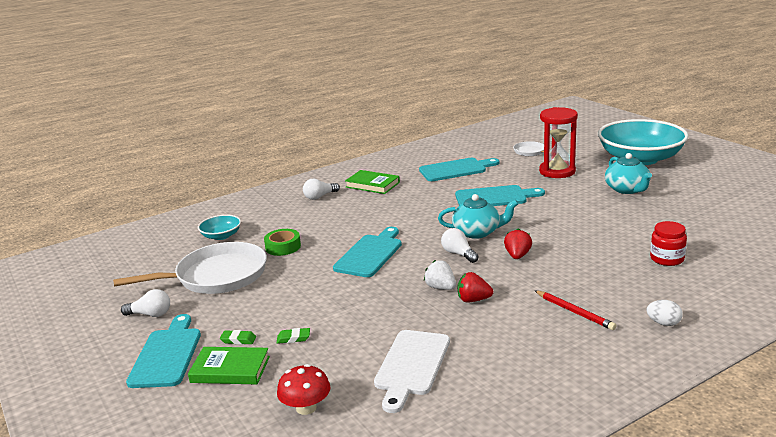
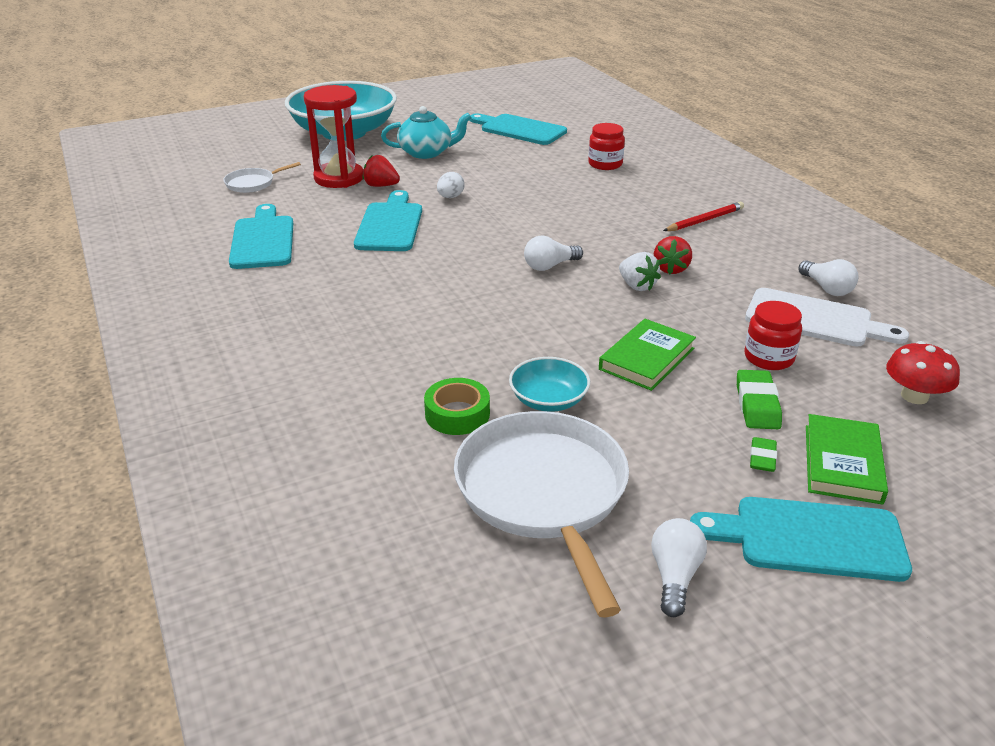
camera: 85 degrees left, 10 degrees up
turquoise bowl [198,215,241,240] -> turquoise bowl moved to [509,357,590,412]
green eraser [277,328,310,344] -> green eraser [737,370,782,429], size x1.58
white light bulb [303,179,340,200] -> white light bulb moved to [798,259,858,296]
turquoise cutting board [333,227,402,277] -> turquoise cutting board moved to [469,114,567,145]
green book [345,170,400,194] -> green book moved to [599,319,696,391]
white strawberry [424,260,456,290] -> white strawberry turned 90 degrees counterclockwise [619,252,661,291]
turquoise teapot [438,194,518,239] -> none
red strawberry [504,229,532,259] -> red strawberry moved to [362,155,400,187]
white egg [647,300,683,326] -> white egg moved to [437,172,464,198]
none -> red jar [744,301,802,370]

